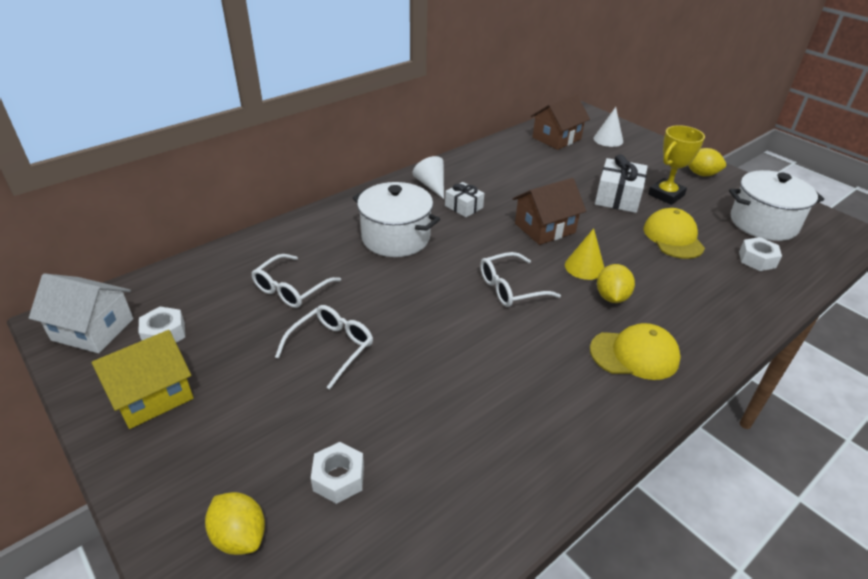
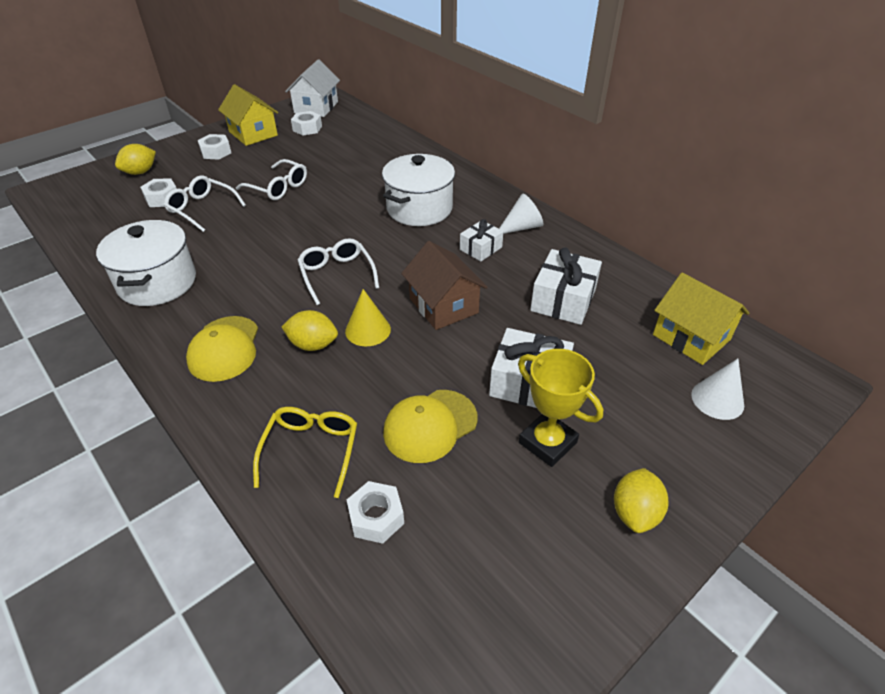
camera: 90 degrees right, 5 degrees up
white glasses [251,254,341,308] -> white glasses moved to [164,176,246,232]
brown house [531,94,590,150] -> yellow house [653,273,749,365]
yellow cap [644,208,705,259] -> yellow cap turned 150 degrees clockwise [383,390,478,463]
white pot [729,170,824,241] -> white pot moved to [96,220,196,306]
none -> white nut [198,134,231,159]
none -> yellow glasses [253,407,357,498]
none -> white gift [530,248,602,325]

